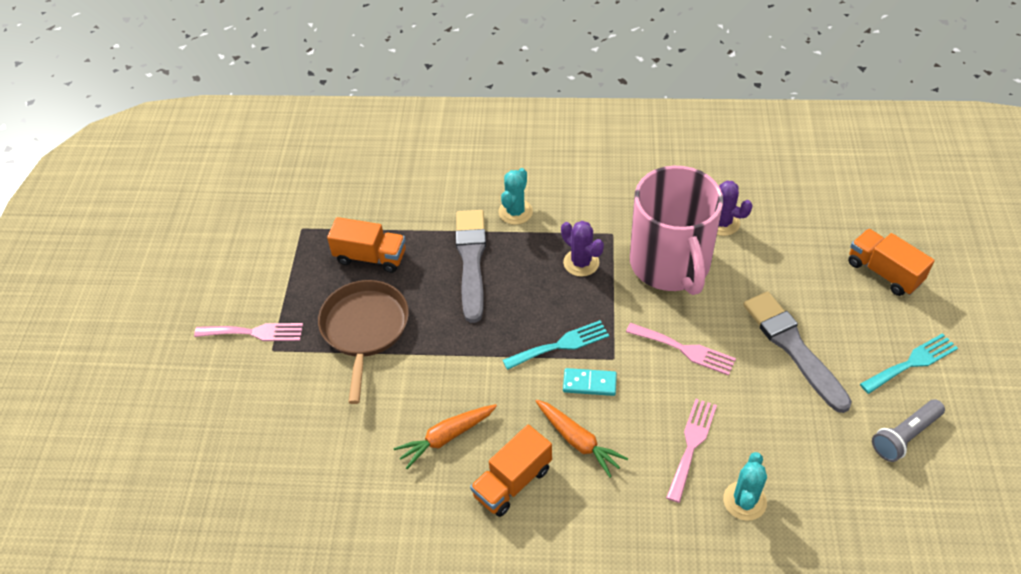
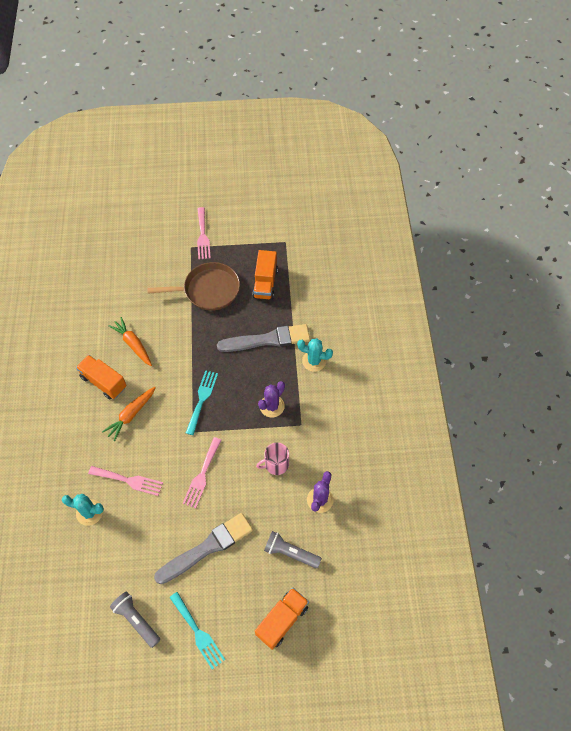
camera: 80 degrees right, 10 degrees up
turquoise fork [503,320,609,370] -> turquoise fork turned 135 degrees counterclockwise [186,370,218,435]
turquoise domino [563,368,617,396] -> none
pink mug [630,166,723,295] -> pink mug [256,443,289,475], size x0.41
none -> grey flashlight [264,531,322,569]

